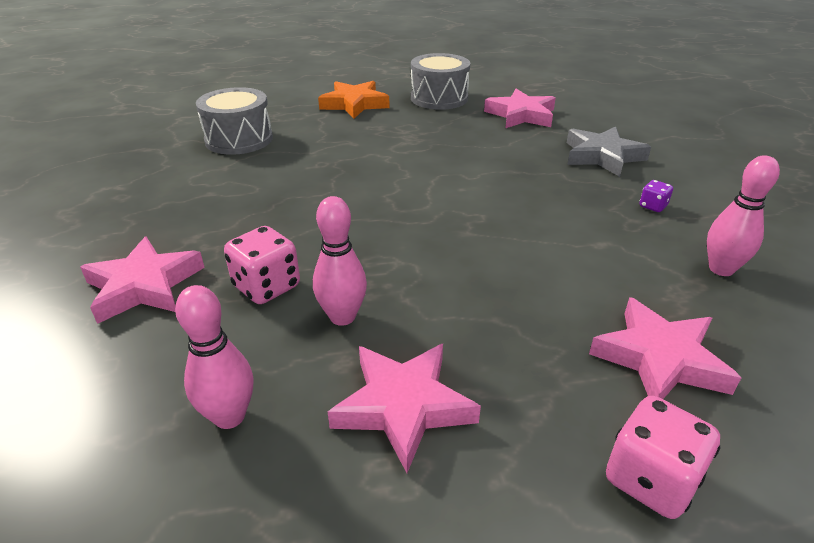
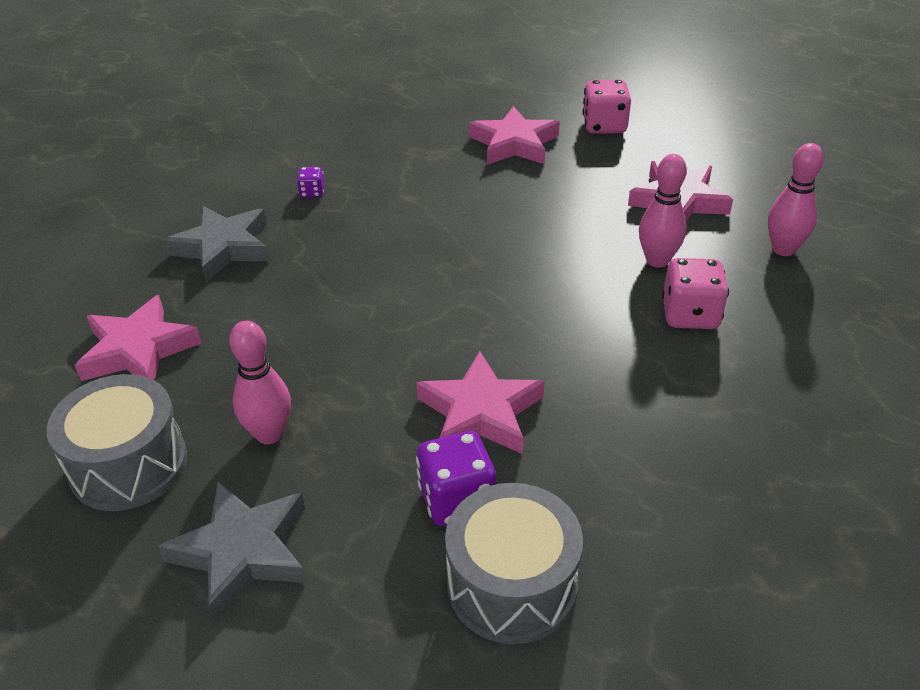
camera: 130 degrees left, 5 degrees up
pink star [80,237,205,324] -> pink star moved to [416,351,544,454]
orange star [318,81,390,119] -> grey star [158,482,306,620]
pink bowling pin [707,155,780,276] -> pink bowling pin moved to [229,321,291,444]
none -> purple dice [416,431,496,526]

